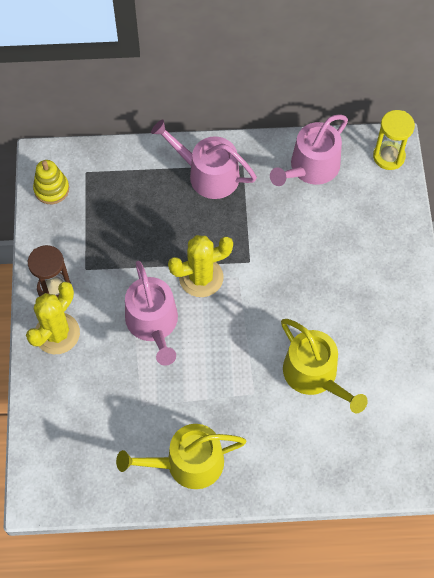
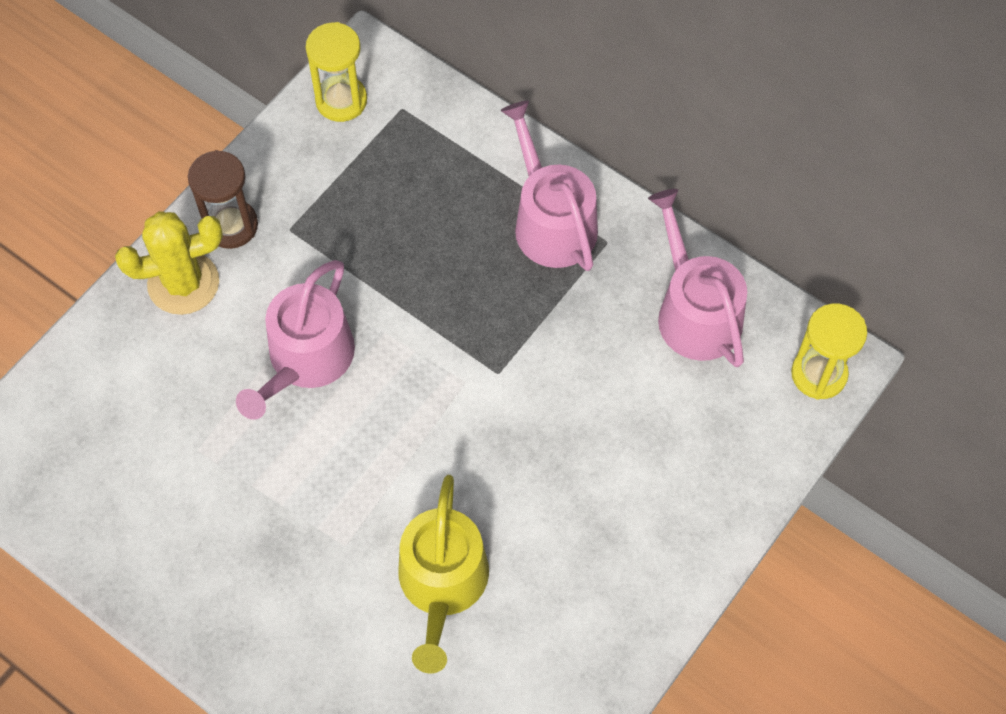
camera: 40 degrees right, 0 degrees up
yellow stacking toy [33,160,69,204] -> yellow hourglass [306,22,367,122]
yellow watering can [116,424,246,489] -> none
yellow cactus [168,235,233,297] -> none
pink watering can [270,114,348,186] -> pink watering can turned 75 degrees clockwise [648,189,747,367]

